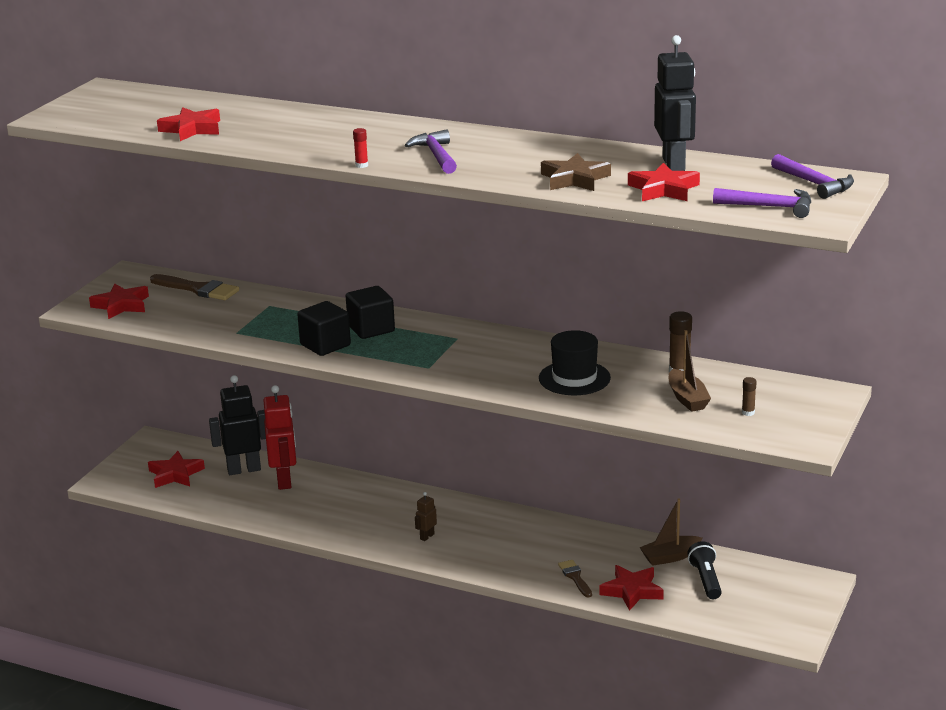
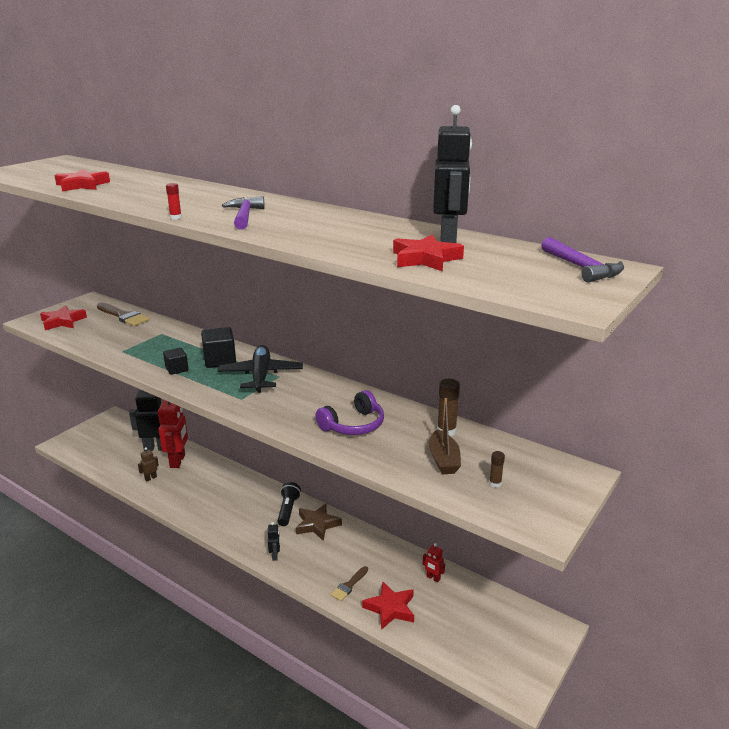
camera: 10 degrees right, 0 degrees up
red star [148,451,205,488] -> none
black cube [297,301,351,356] -> black cube [163,348,188,375], size x0.62
brown robot [415,492,437,541] -> brown robot moved to [138,447,159,481]
black hat [539,330,611,395] -> purple headphones [315,390,384,435]
brown star [541,153,611,191] -> brown star moved to [296,504,342,541]
brown brush [558,560,592,598] -> brown brush turned 135 degrees counterclockwise [331,566,368,601]
brown boat [639,499,703,566] -> red robot [423,543,445,582]
black flashlight [687,541,722,599] -> black flashlight moved to [278,482,301,526]
purple hammer [713,188,811,218] -> none
none -> black plane [218,345,303,393]
none -> black robot [268,522,280,561]

